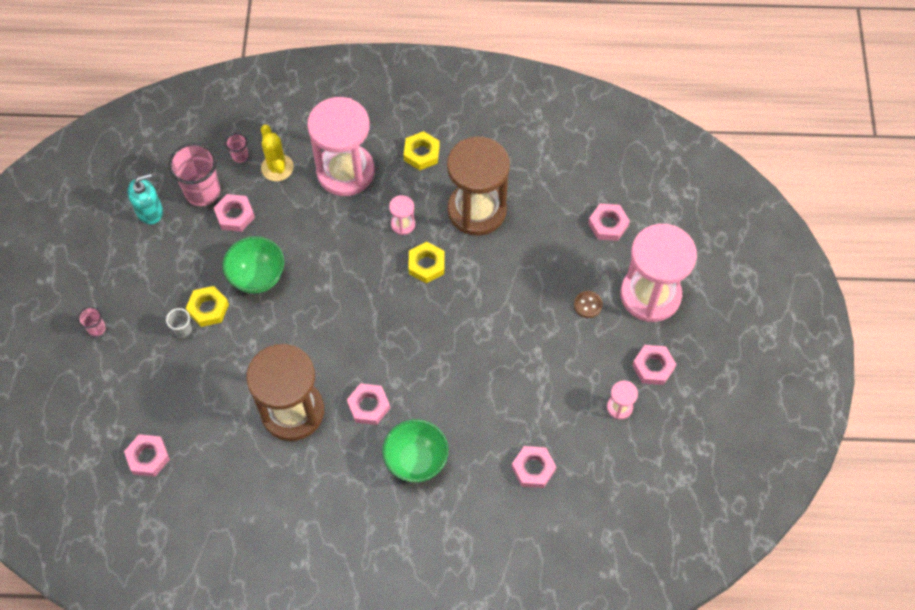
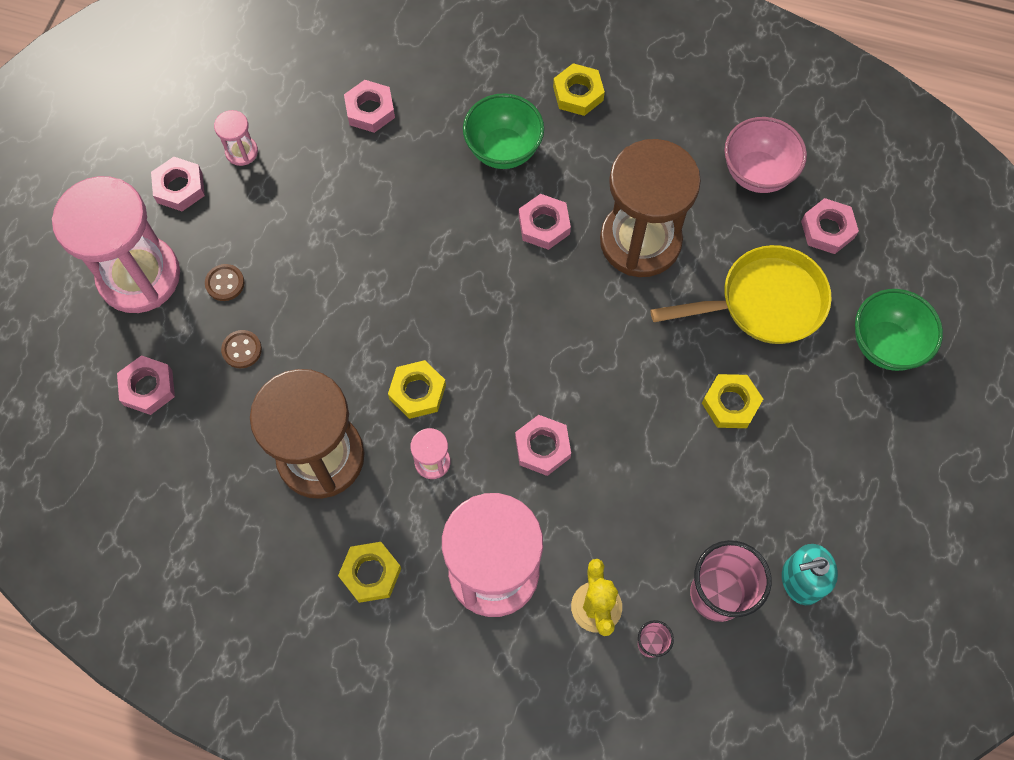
camera: 165 degrees left, 5 degrees up
pink cup [78,307,106,336] -> none
grey cup [166,308,192,338] -> none
pink nut [214,194,255,232] -> pink nut moved to [515,415,571,476]
green bowl [223,236,284,294] -> green bowl moved to [855,289,943,371]
none -> brown button [221,330,262,368]
none -> yellow nut [553,63,605,116]
none -> yellow pan [650,245,832,344]
none -> pink bowl [724,117,807,193]

